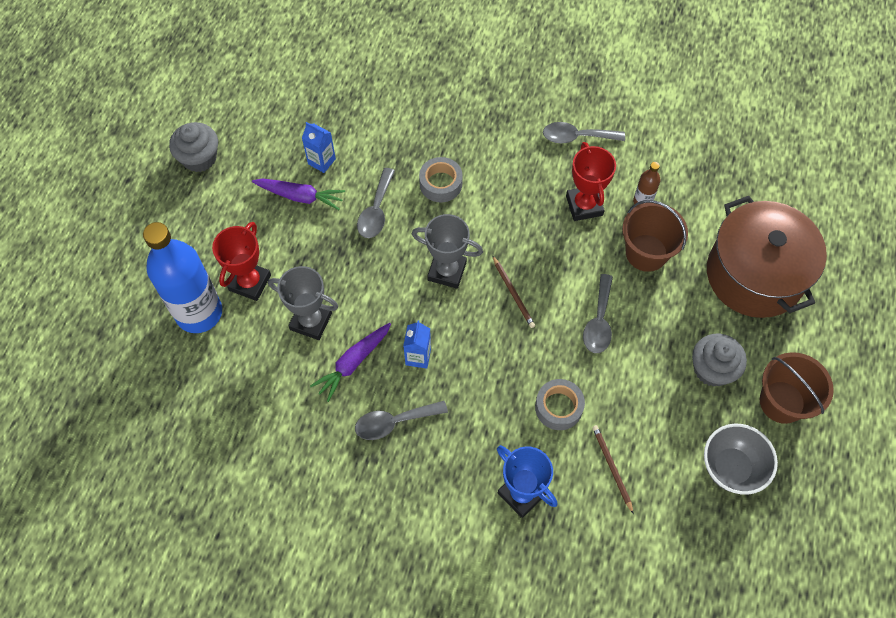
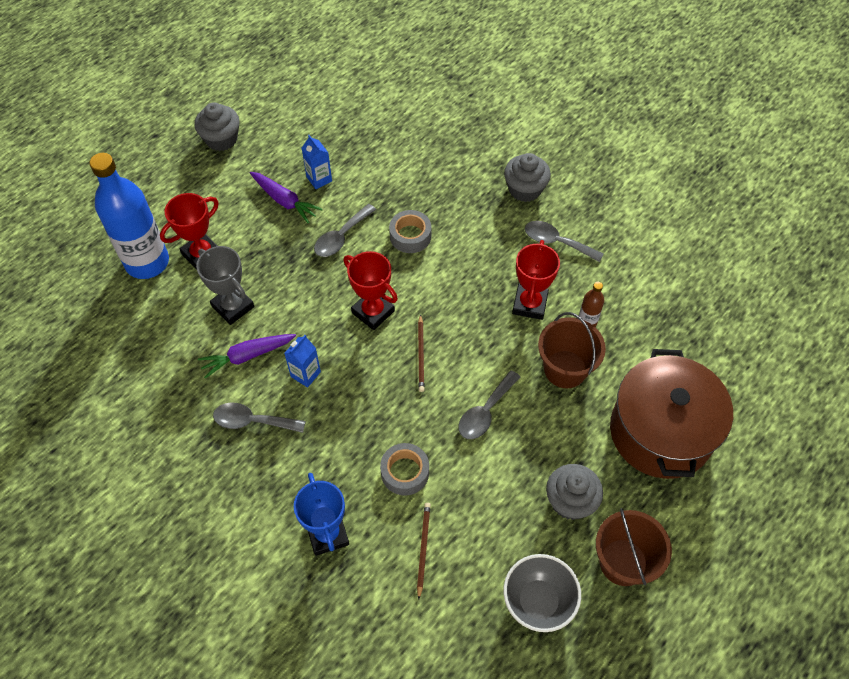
camera: 25 degrees right, 5 degrees down
grey trophy [412,214,483,289] -> red trophy [344,251,398,330]
none -> grey cupcake [504,153,551,202]

